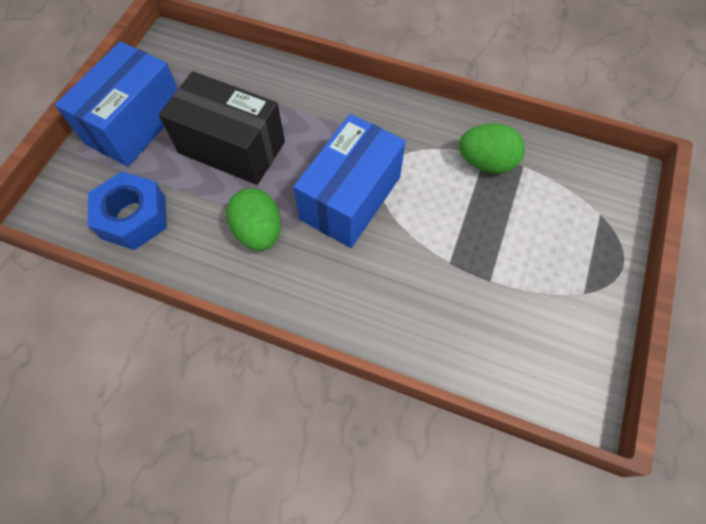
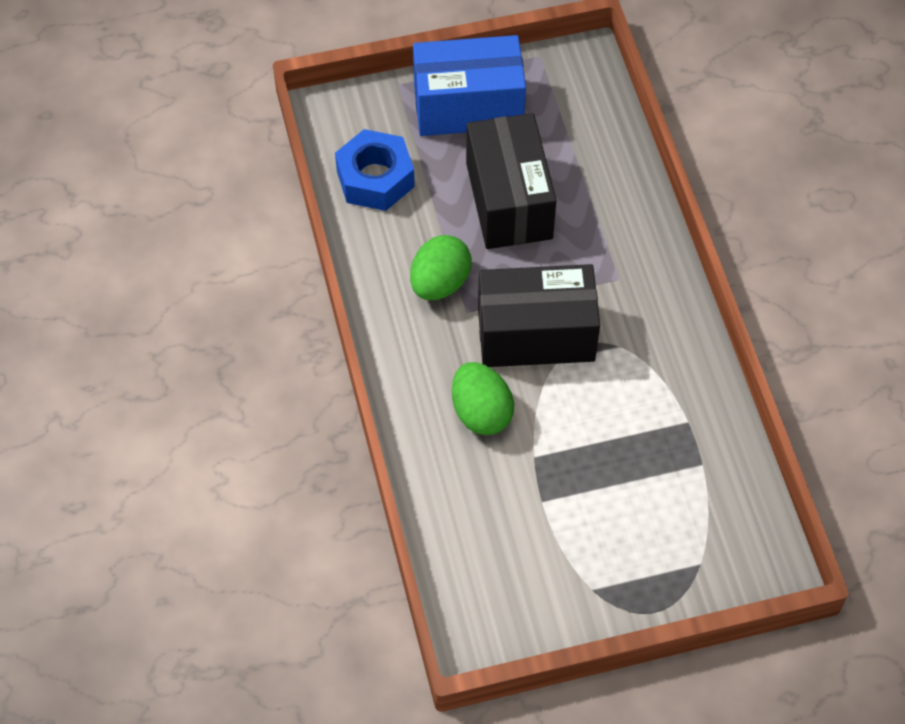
camera: 55 degrees right, 5 degrees down
blue box [293,114,406,248] -> black box [478,264,600,367]
green egg [459,123,525,174] -> green egg moved to [452,362,514,435]

